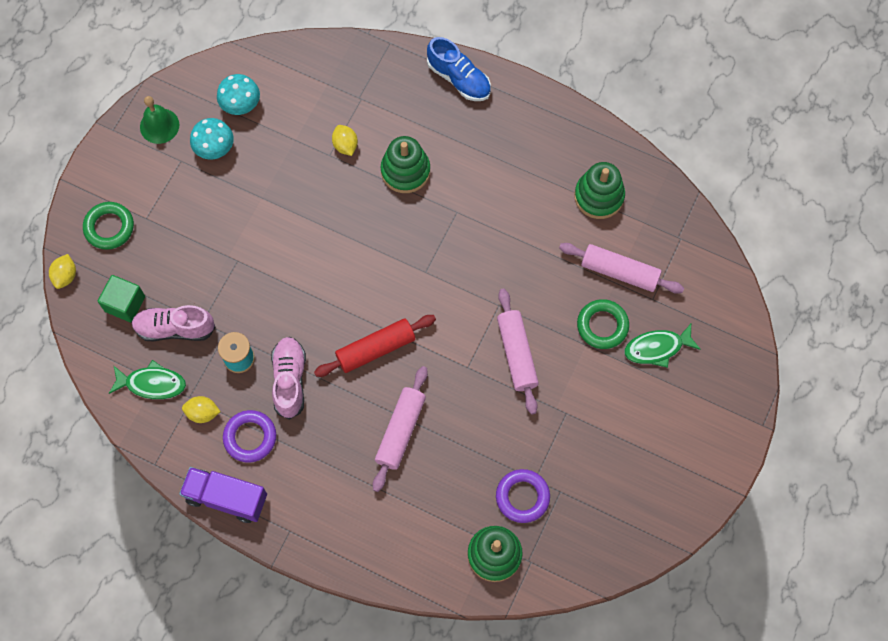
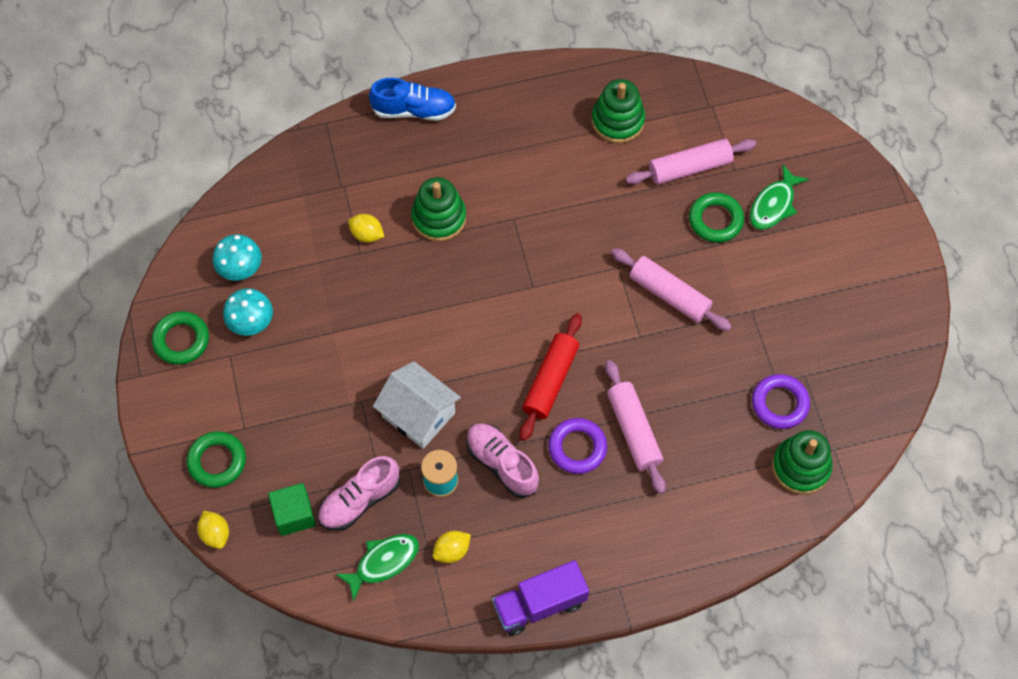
camera: 40 degrees left, 5 degrees down
green bell [140,96,179,144] -> green ring [152,311,209,365]
purple ring [223,410,276,462] -> purple ring moved to [548,418,607,474]
none -> white house [373,361,461,449]

